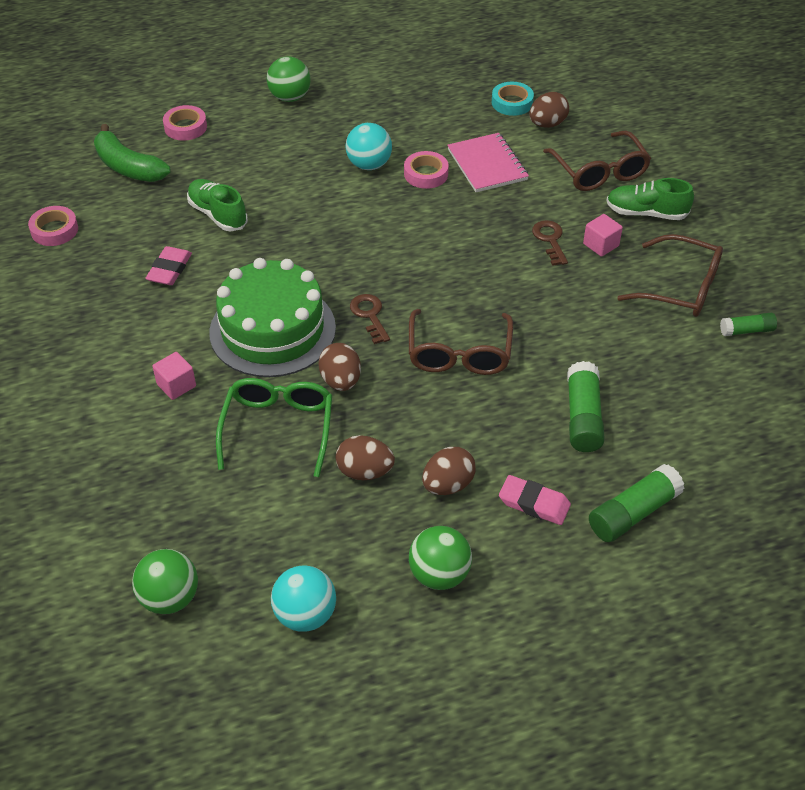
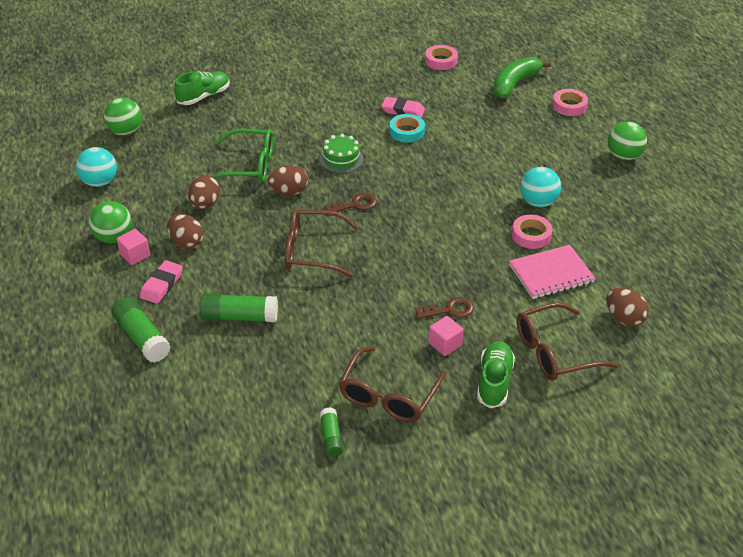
camera: 90 degrees right, 5 degrees down
pink cube [152,352,196,400] -> pink cube moved to [116,229,150,265]
green shoe [187,179,248,232] -> green shoe moved to [174,71,230,105]
green cake [209,258,336,377] -> green cake [319,134,364,173], size x0.48
turquoise tape [492,82,534,116] -> turquoise tape moved to [389,114,425,143]

